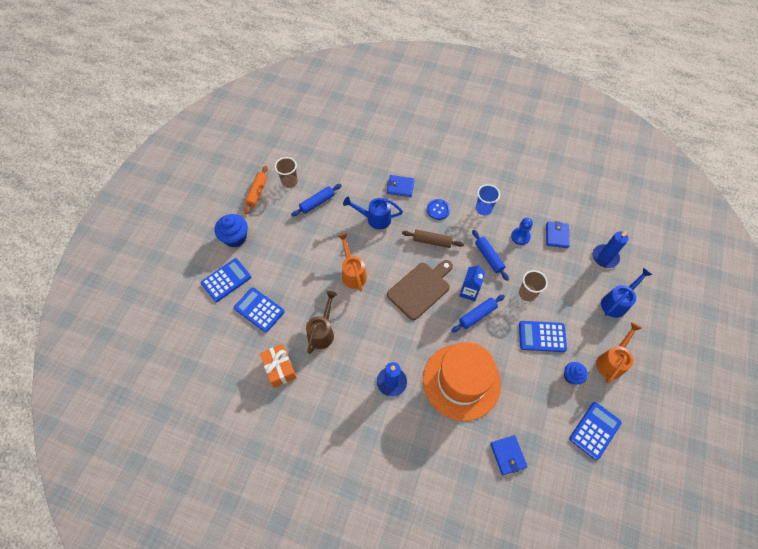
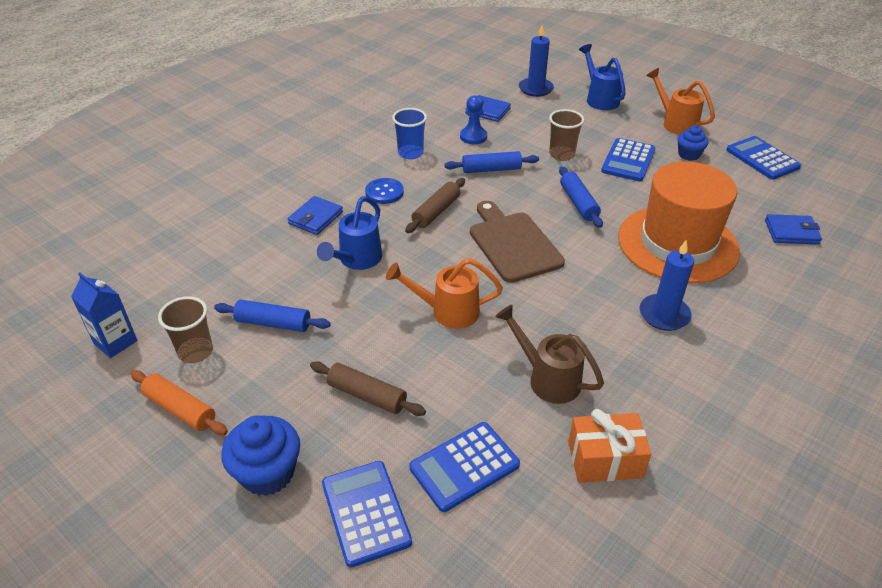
camera: 70 degrees left, 20 degrees down
blue rolling pin [291,184,342,217] -> blue rolling pin turned 60 degrees counterclockwise [214,300,331,332]
blue carton [459,265,486,301] -> blue carton moved to [71,272,138,358]
none -> brown rolling pin [310,361,426,416]

